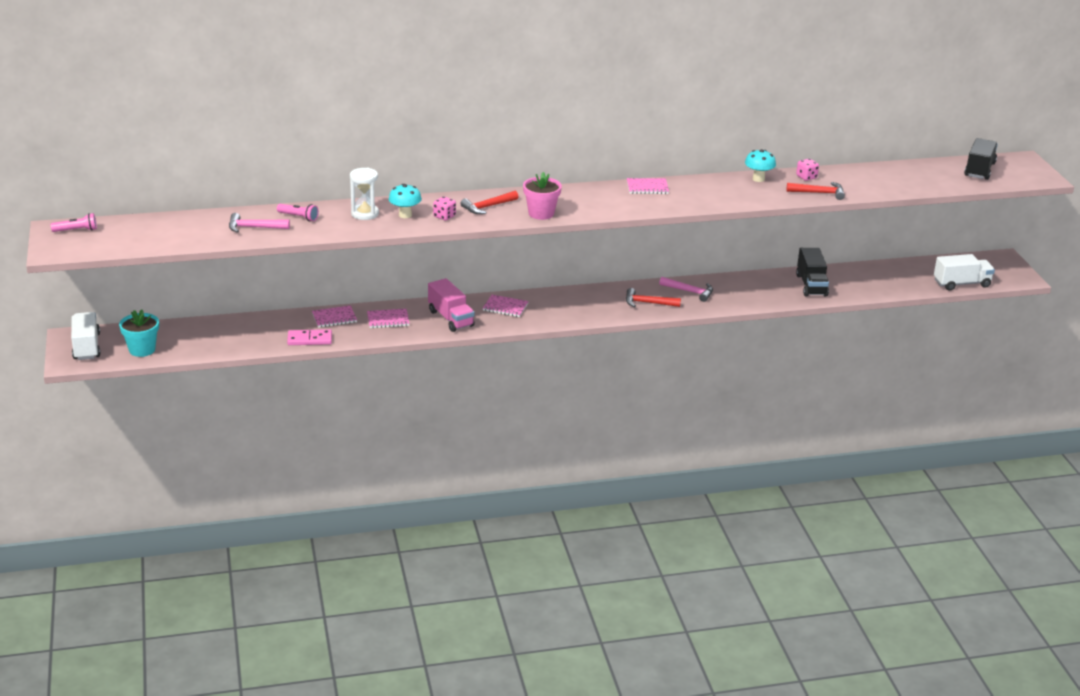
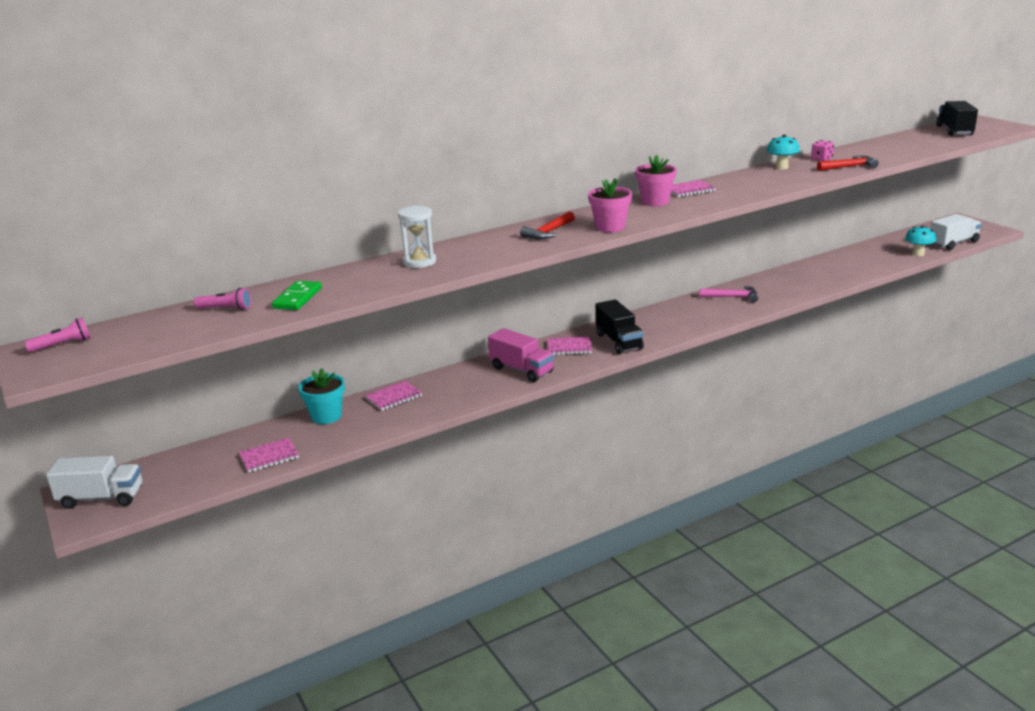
camera: 15 degrees left, 5 degrees down
white truck [71,312,101,360] -> white truck turned 120 degrees clockwise [46,456,142,509]
turquoise flower pot [119,309,159,357] -> turquoise flower pot moved to [298,368,345,424]
pink hammer [229,213,290,233] -> green domino [272,281,322,310]
pink flashlight [277,204,319,221] -> pink flashlight moved to [194,288,251,310]
pink domino [287,329,332,345] -> none
pink notebook [367,309,410,328] -> pink notebook moved to [239,438,299,473]
turquoise mushroom [389,184,422,218] -> turquoise mushroom moved to [905,225,936,256]
pink dice [433,196,456,220] -> none
red hammer [626,288,681,307] -> none
black truck [796,248,829,296] -> black truck moved to [595,299,644,354]
none -> pink flower pot [635,155,677,206]

